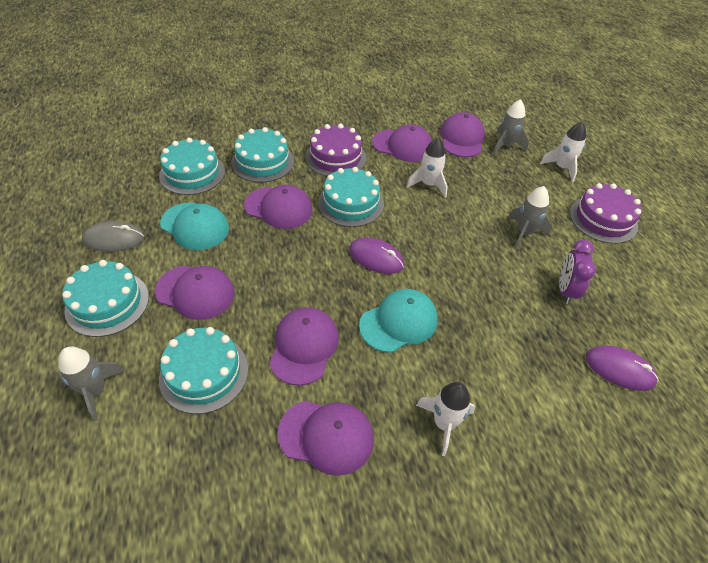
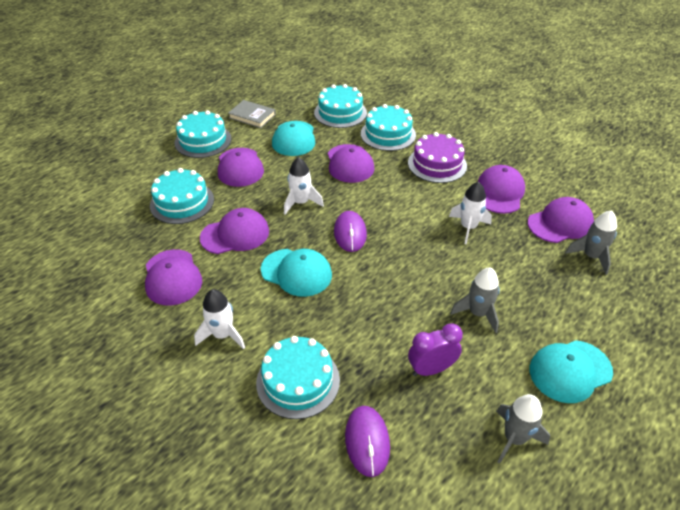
camera: 60 degrees right, 5 degrees down
grey rocket [58,346,125,421] -> grey rocket moved to [496,394,550,464]
grey mouse [82,221,144,252] -> grey book [228,100,276,128]
turquoise cake [318,167,384,227] -> turquoise cake moved to [256,336,340,419]
purple cap [372,125,432,162] -> purple cap turned 150 degrees counterclockwise [478,165,525,214]
white rocket [540,122,586,182] -> white rocket moved to [284,157,324,214]
purple cake [570,183,642,244] -> turquoise cap [530,340,613,403]

